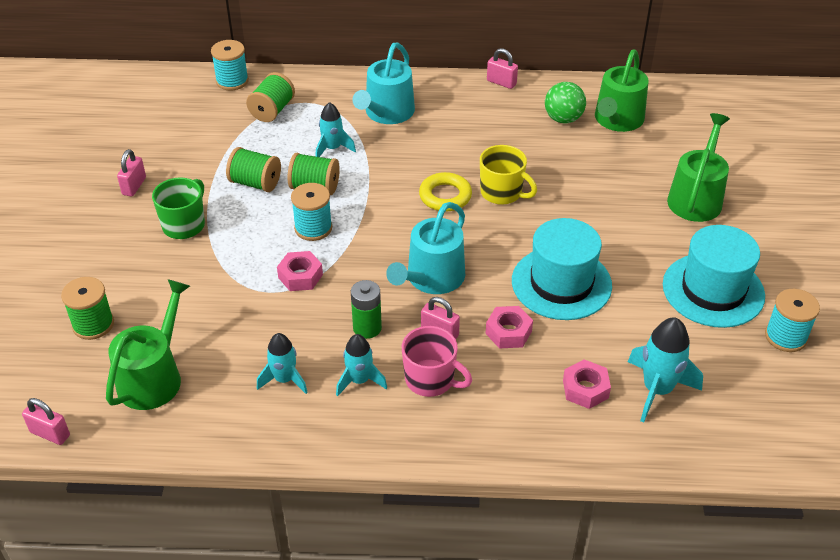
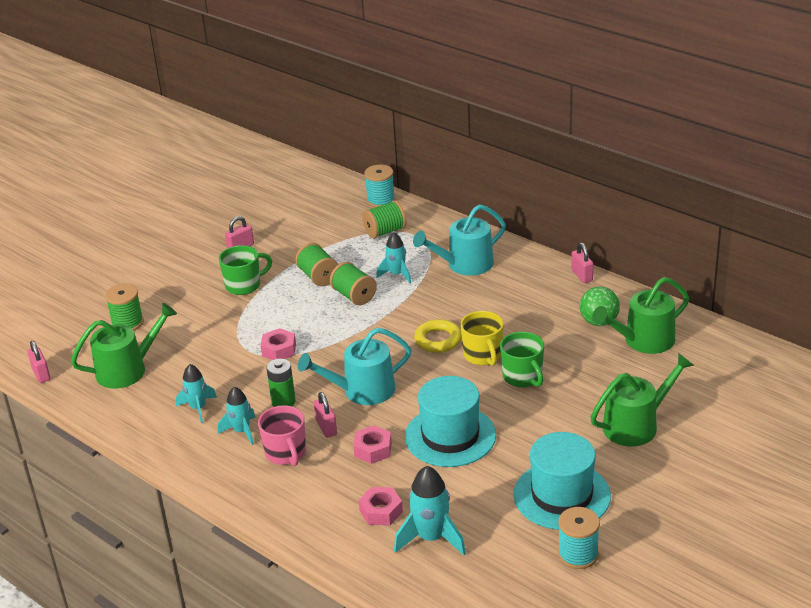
camera: 40 degrees right, 10 degrees down
turquoise spool [291,183,332,241] -> none
none -> green mug [500,332,544,387]

